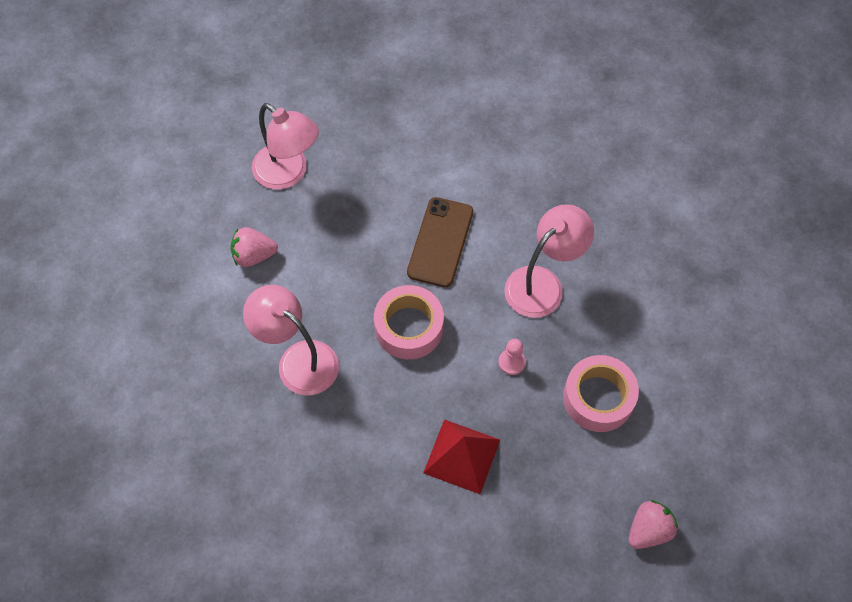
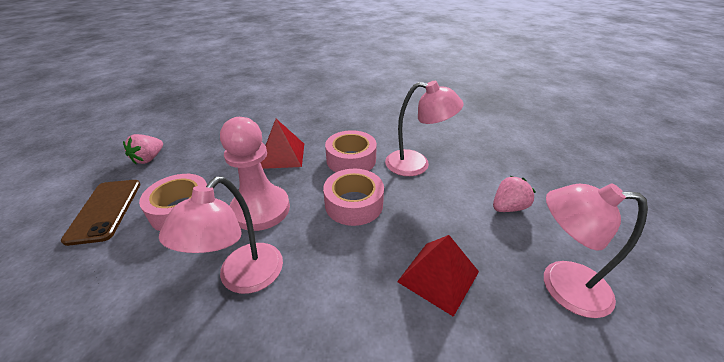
camera: 155 degrees right, 25 degrees down
brown phone [407,197,473,287] -> brown phone moved to [61,180,140,246]
pink pawn [498,339,526,375] -> pink pawn [220,117,290,231], size x2.49
none -> pink tape [325,130,377,172]
none -> red pyramid [397,235,479,317]

